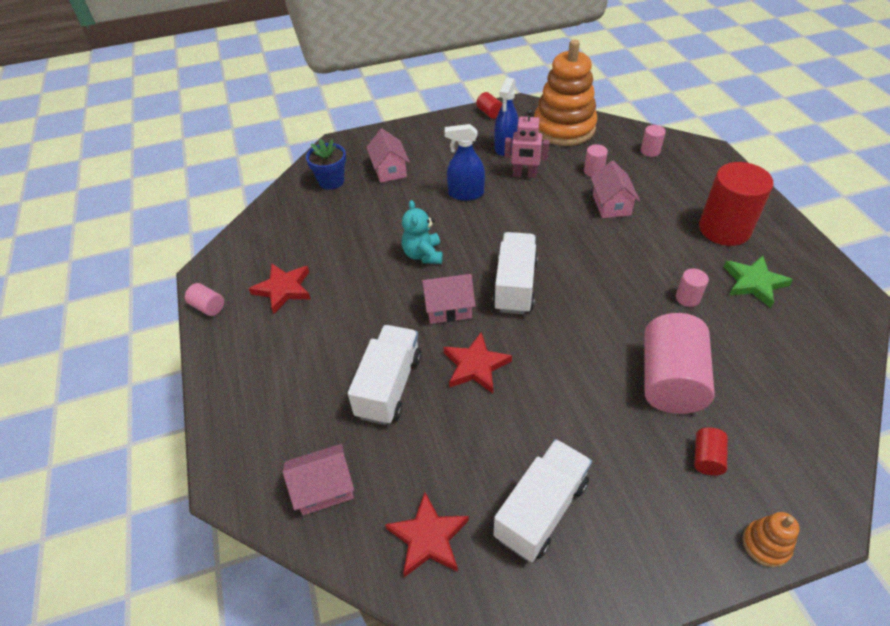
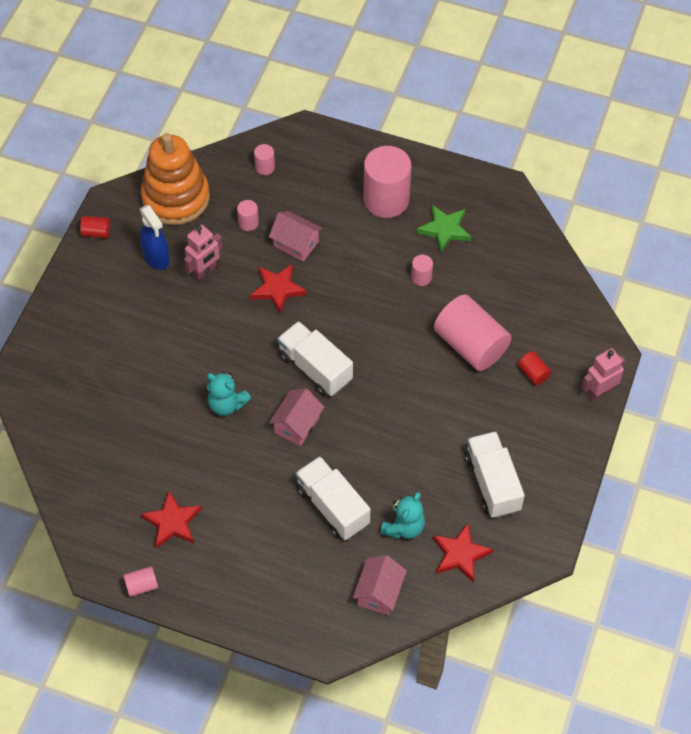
camera: 55 degrees left, 10 degrees up
blue flower pot [306,139,346,190] -> none
pink house [366,129,410,183] -> none
red star [444,332,512,393] -> red star moved to [250,264,307,314]
blue spray bottle [445,124,485,201] -> none
red cylinder [699,162,774,246] -> pink cylinder [364,146,411,218]
orange stacking toy [742,512,799,568] -> pink robot [582,348,625,402]
none -> turquoise teddy bear [380,492,425,539]

